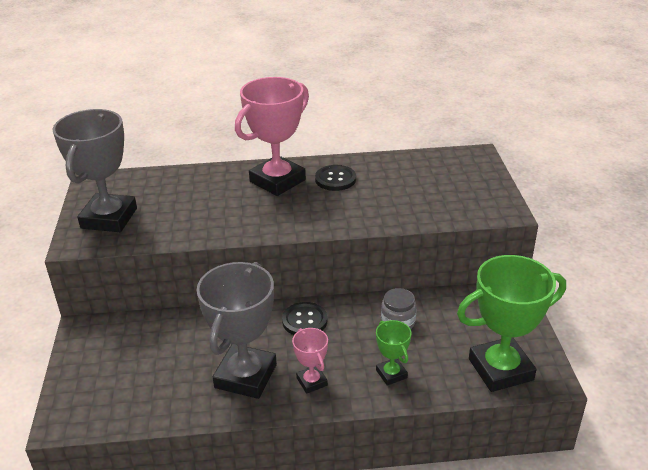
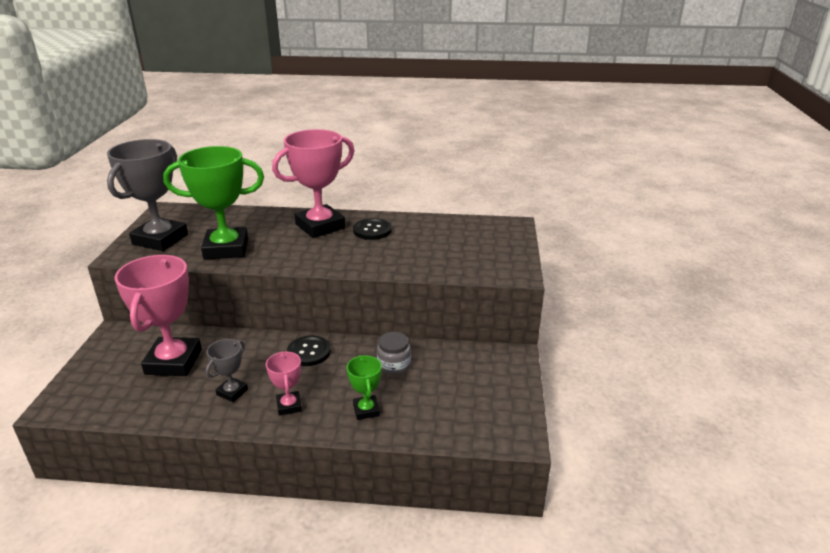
camera: 10 degrees right, 5 degrees down
grey trophy [197,262,277,399] -> grey trophy [206,339,248,402], size x0.49
green trophy [457,255,566,392] -> green trophy moved to [163,146,264,260]
none -> pink trophy [114,255,202,376]

